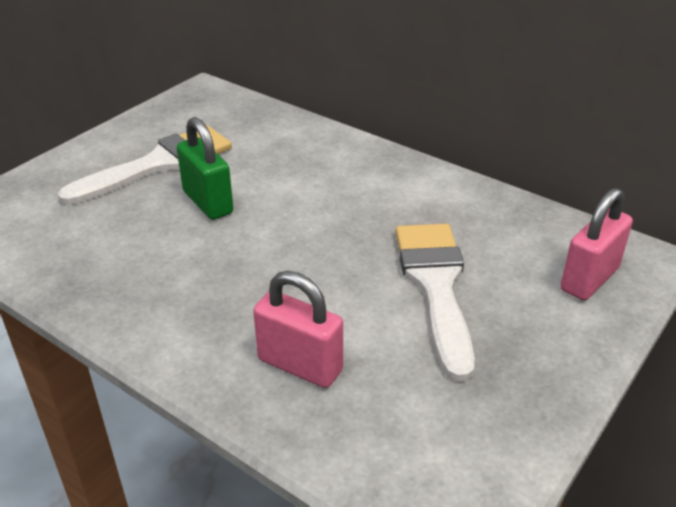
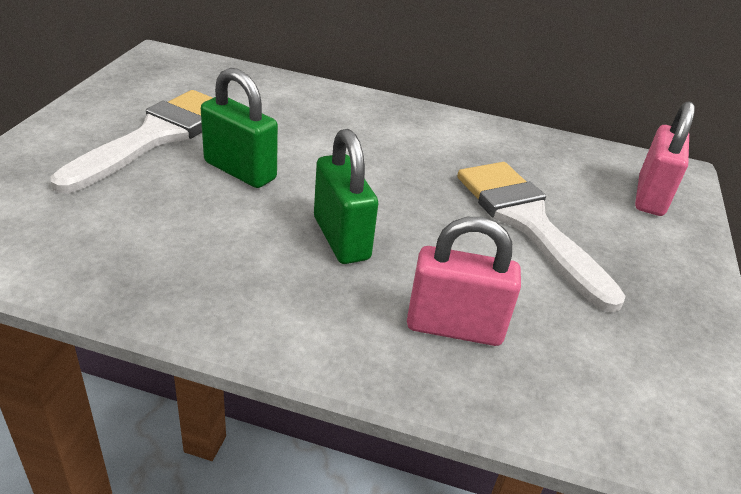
camera: 25 degrees left, 0 degrees up
none -> green padlock [314,129,378,264]

